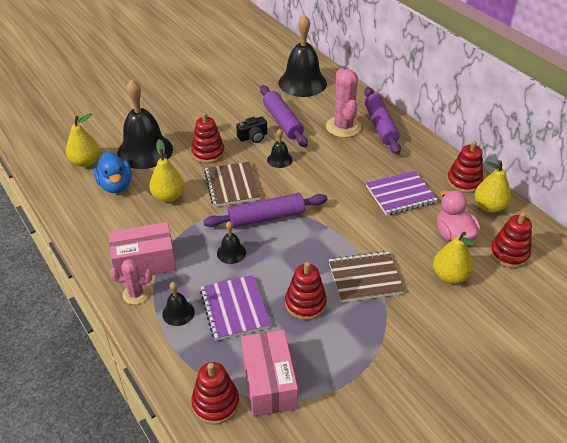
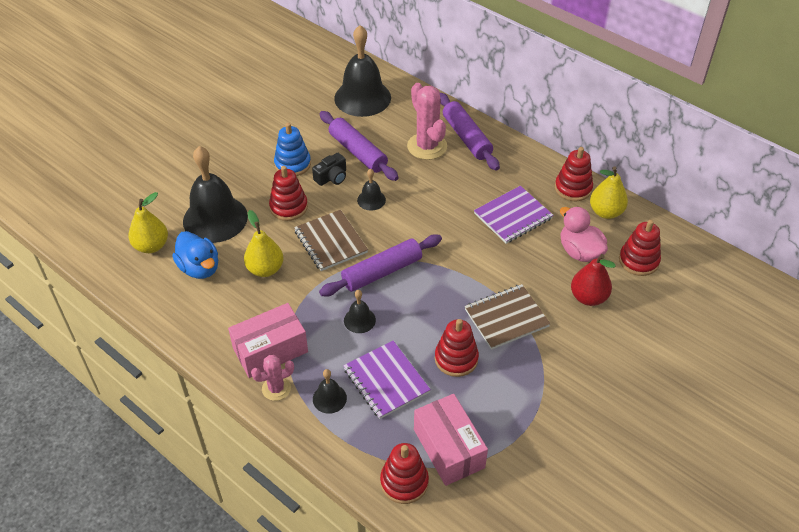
camera: 15 degrees left, 5 degrees up
yellow pear [433,231,475,284] -> red pear [571,254,616,306]
none -> blue stacking toy [274,123,311,176]

